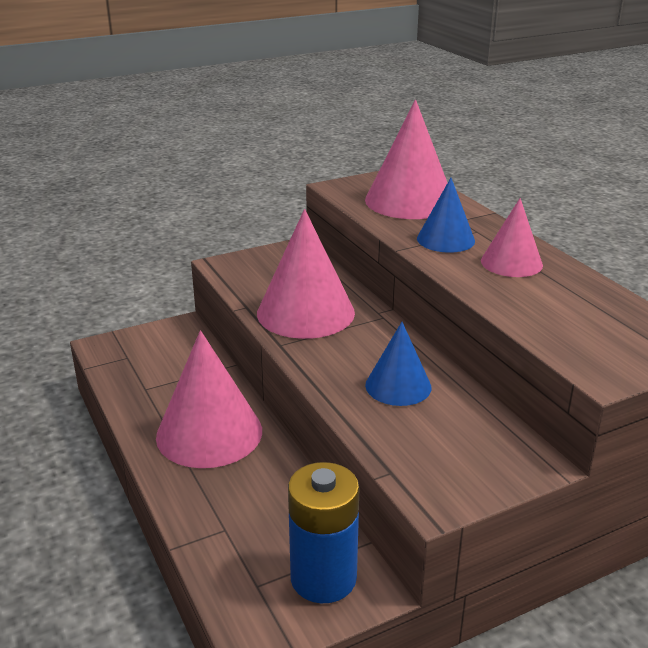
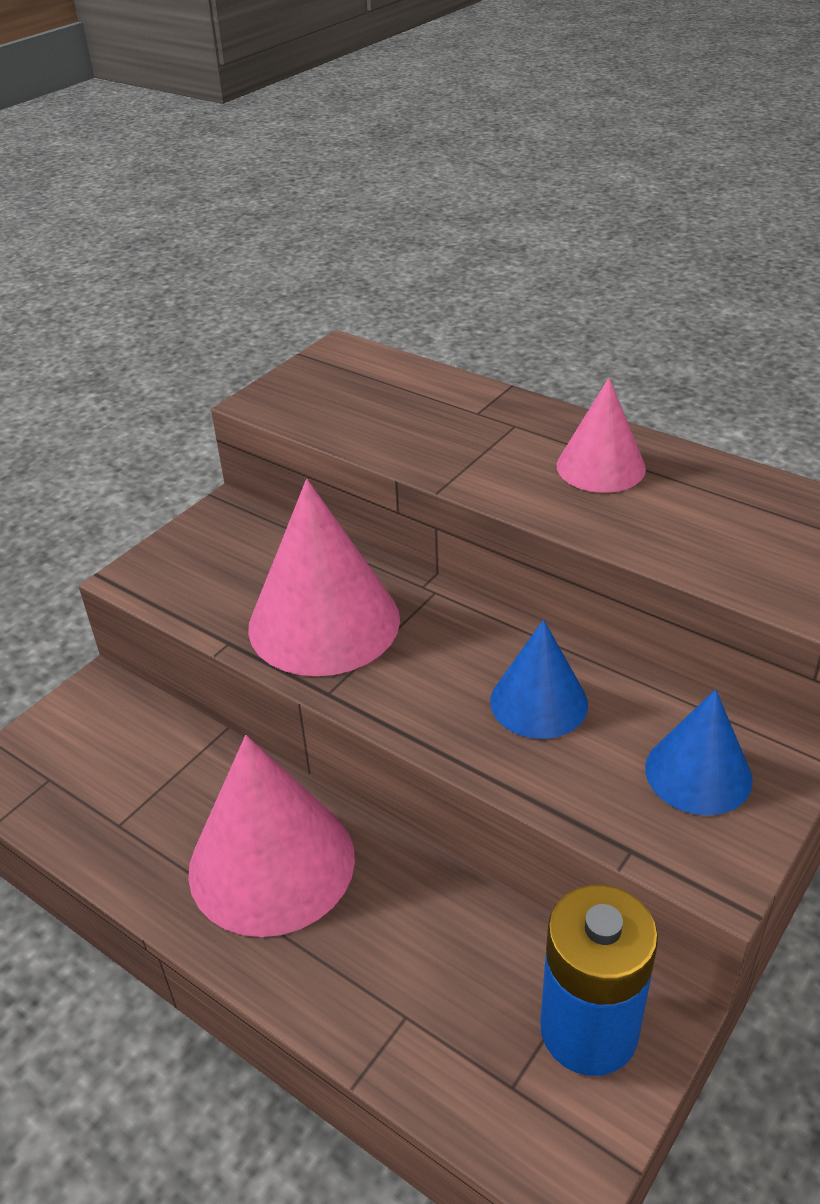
camera: 25 degrees left, 10 degrees up
pink cone [365,100,447,219] -> none
blue cone [417,178,475,253] -> blue cone moved to [645,689,753,816]

